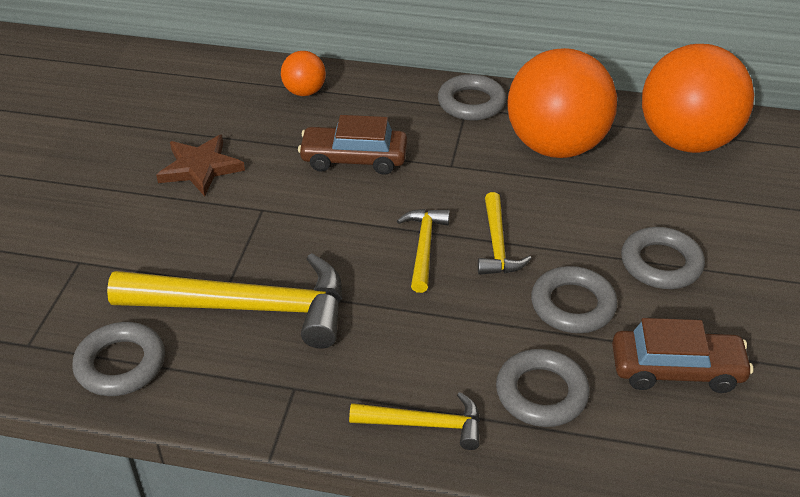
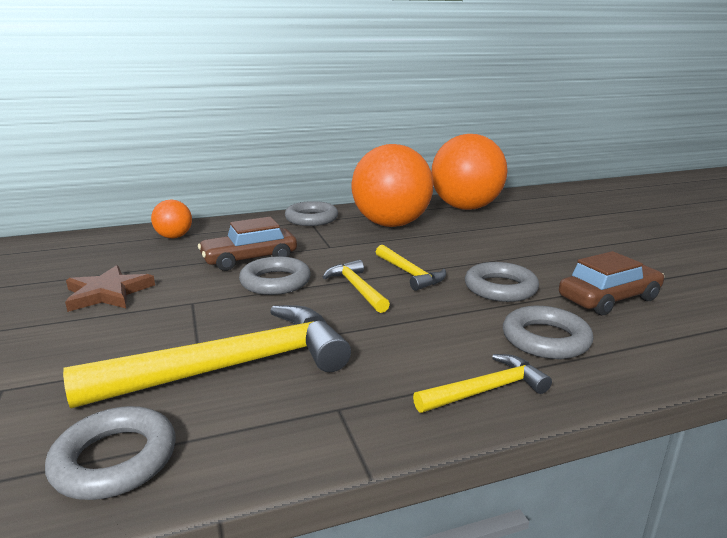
camera: 30 degrees left, 20 degrees down
grey ring [621,227,705,289] -> grey ring moved to [239,256,311,295]

